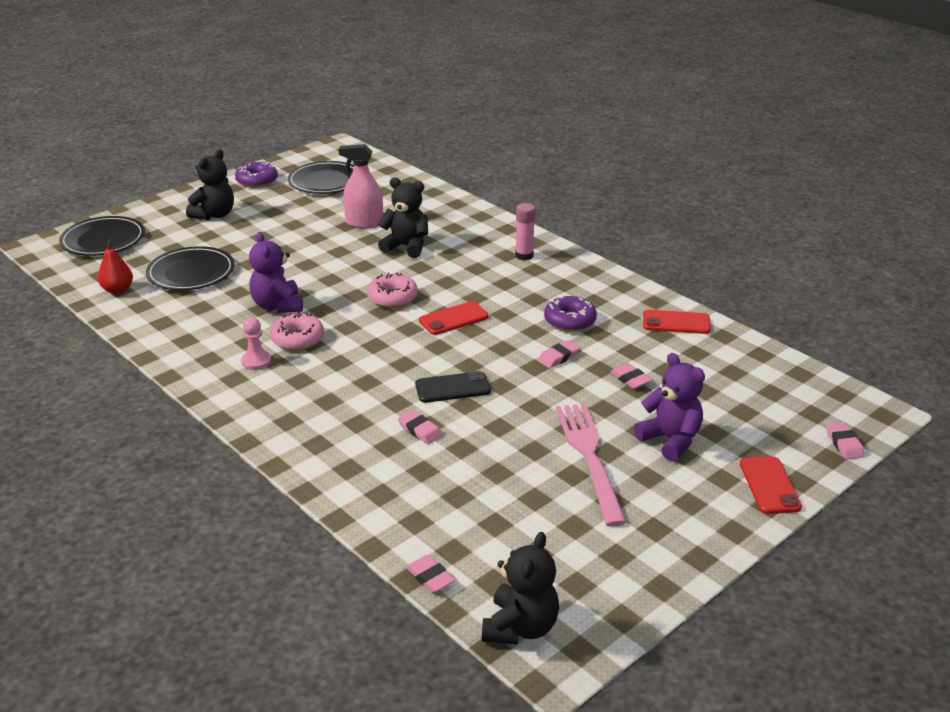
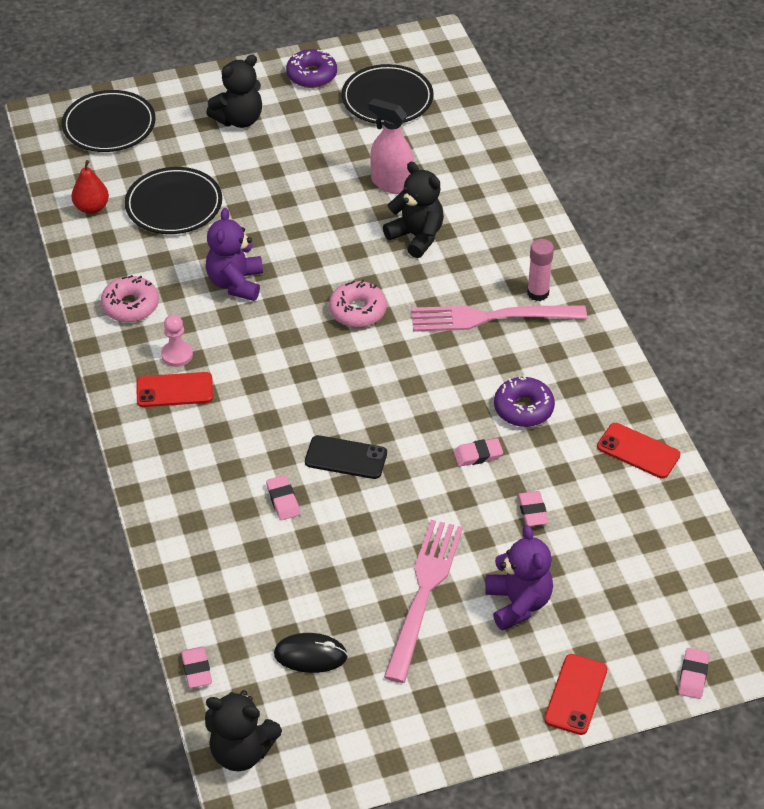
camera: 25 degrees right, 15 degrees up
pink donut [270,312,324,351] -> pink donut moved to [101,275,159,322]
red phone [419,301,489,335] -> red phone moved to [137,372,213,407]
black teddy bear [482,532,559,644] -> black teddy bear turned 60 degrees clockwise [205,690,282,771]
none -> black mouse [274,633,348,673]
none -> pink fork [412,306,587,332]

